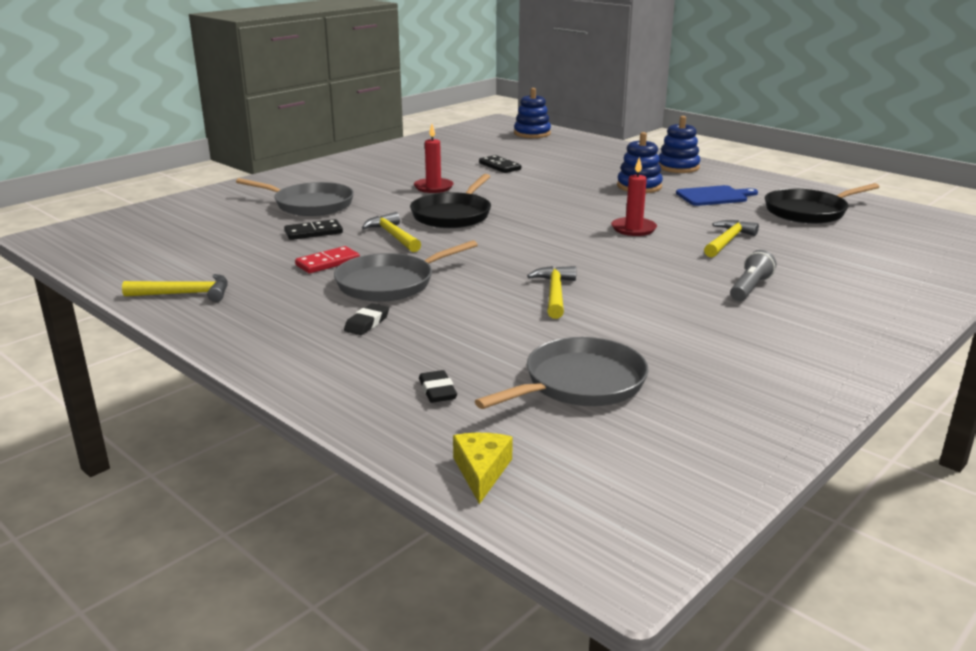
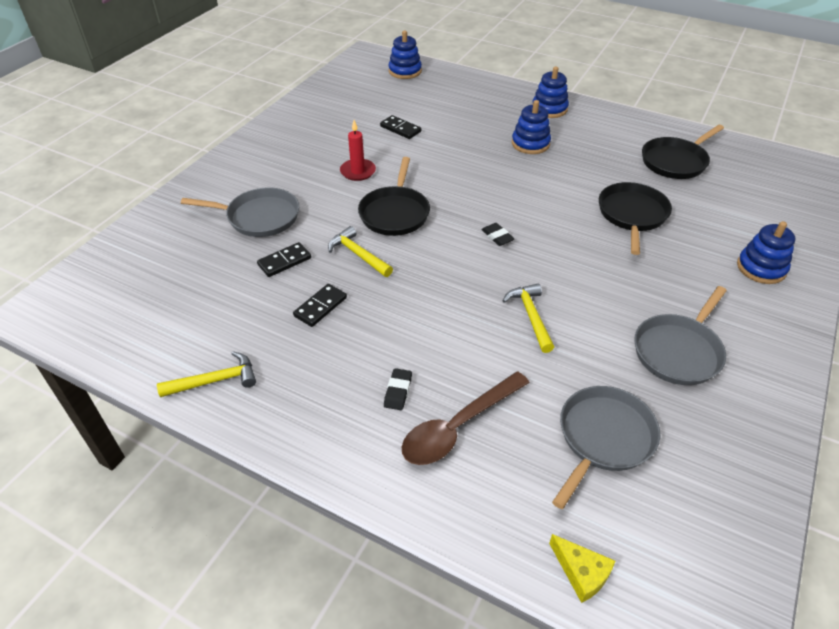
camera: 15 degrees left, 20 degrees up
red domino [295,246,360,273] -> black domino [293,284,347,327]
grey pan [334,240,478,302] -> grey pan moved to [634,286,727,385]
black eraser [419,370,457,403] -> black eraser moved to [482,223,514,246]
yellow cheese [453,433,513,504] -> yellow cheese turned 150 degrees clockwise [549,534,615,603]
red candle [611,157,657,236] -> none
blue cutting board [676,185,758,206] -> none
yellow hammer [704,220,759,257] -> black pan [599,182,672,255]
grey flashlight [730,250,776,301] -> none
none -> brown spoon [402,371,530,465]
none -> blue stacking toy [737,221,795,284]

